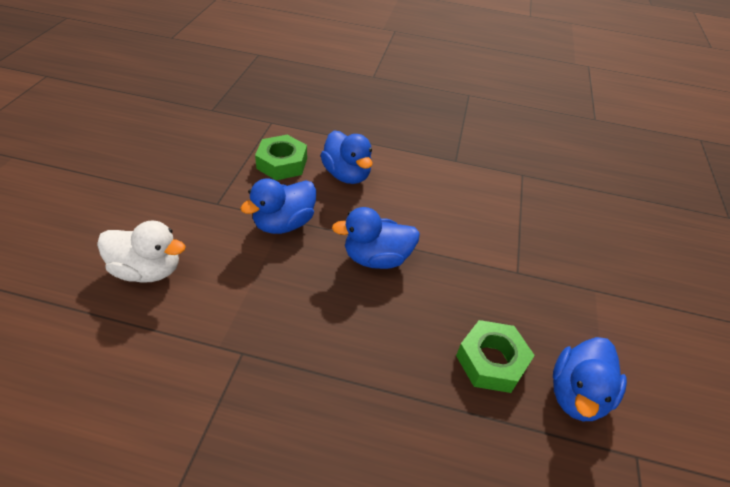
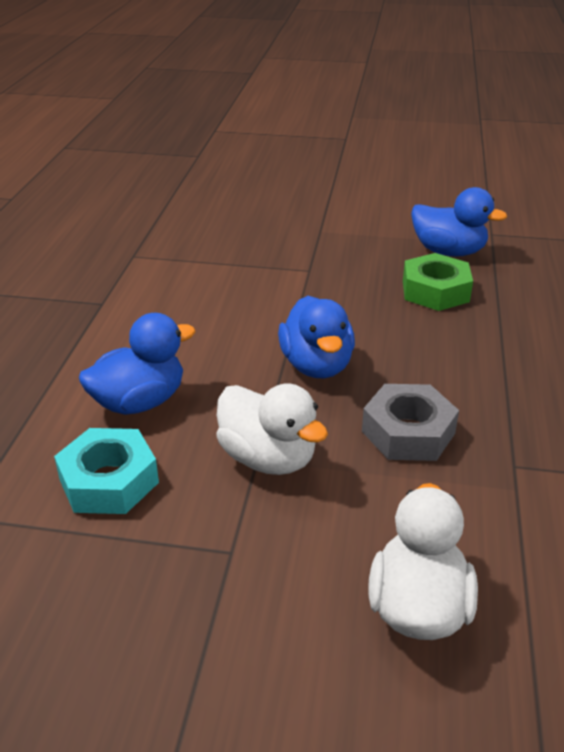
camera: 90 degrees left, 10 degrees down
blue duck [240,178,316,234] -> white duck [216,383,328,475]
green nut [255,135,307,180] -> turquoise nut [54,428,159,514]
none -> grey nut [362,384,459,461]

